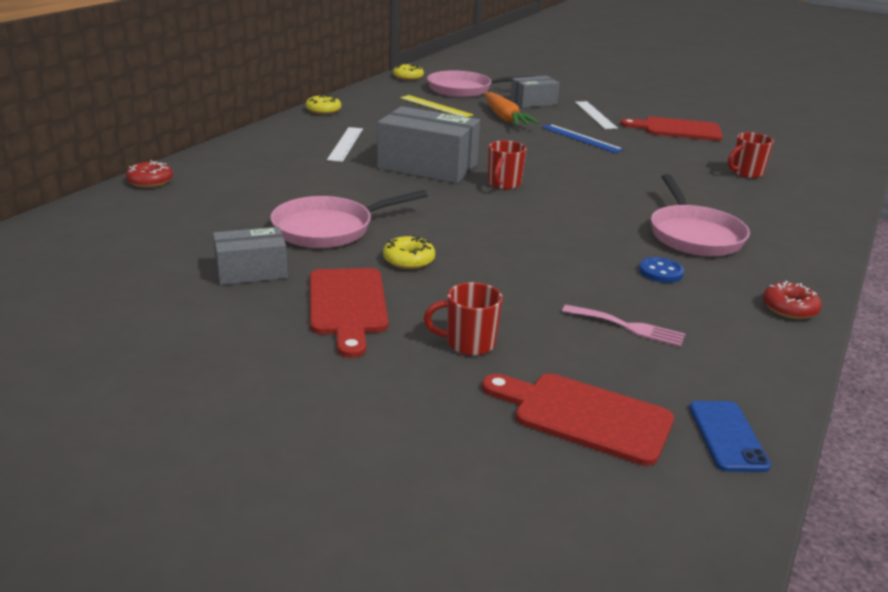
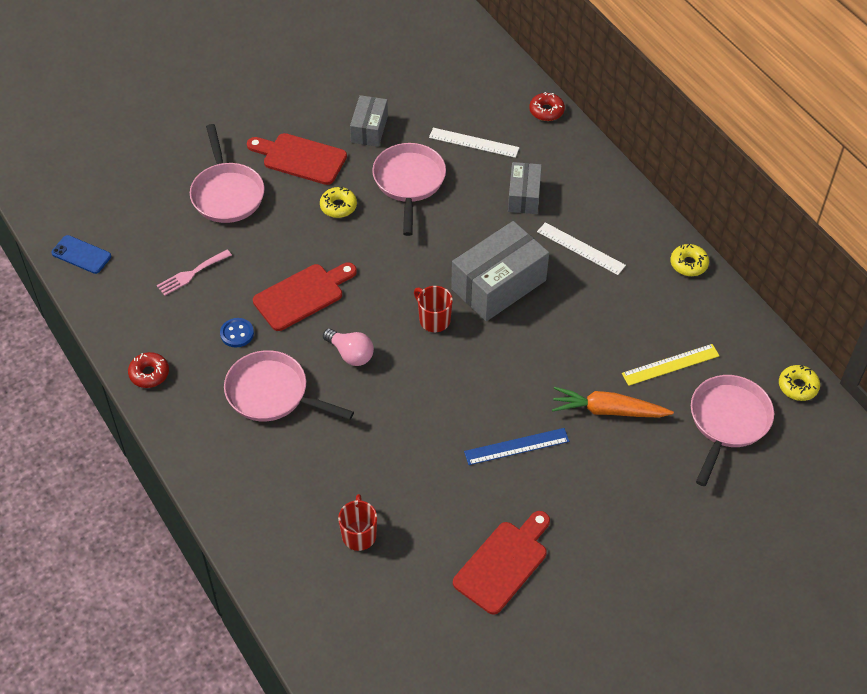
camera: 120 degrees right, 25 degrees up
red mug [424,282,503,356] -> pink pan [190,124,264,223]
red cutting board [482,373,674,466] -> red cutting board moved to [253,263,357,331]
grey box [510,76,560,108] -> grey box moved to [508,162,542,214]
white ruler [575,101,618,129] -> white ruler moved to [429,128,519,158]
none -> pink light bulb [323,329,374,366]

